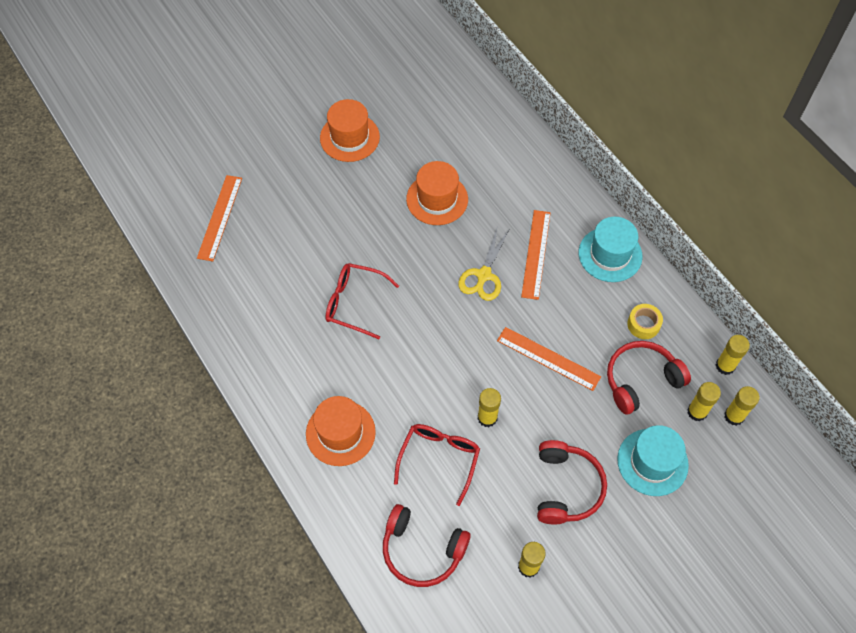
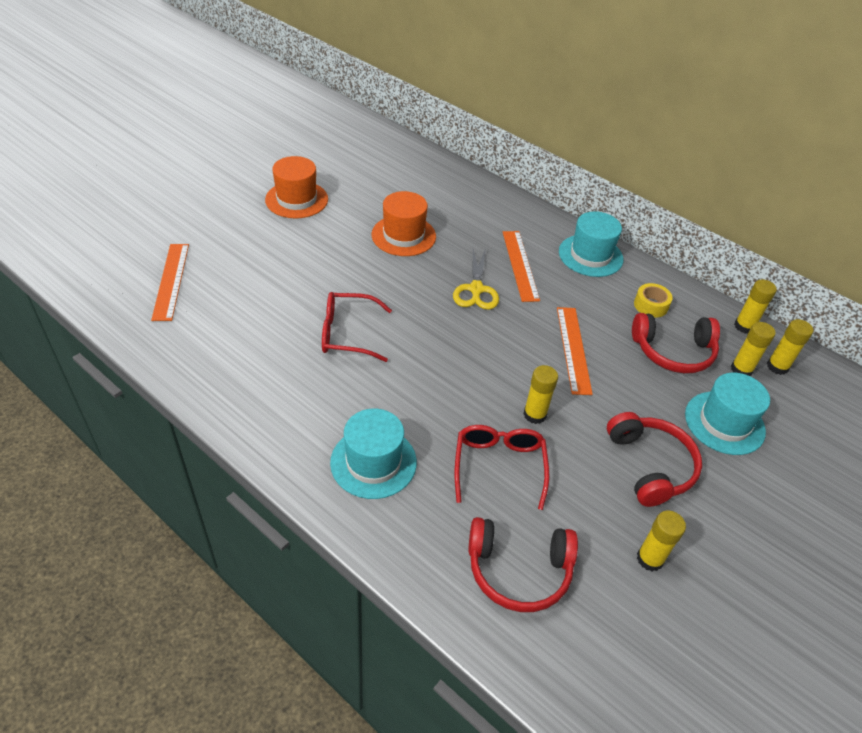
camera: 20 degrees left, 15 degrees down
orange hat [306,396,376,466] -> turquoise hat [330,408,417,499]
orange ruler [497,327,601,391] -> orange ruler turned 75 degrees clockwise [557,307,593,395]
red headphones [607,341,691,415] -> red headphones turned 135 degrees counterclockwise [632,313,720,373]

